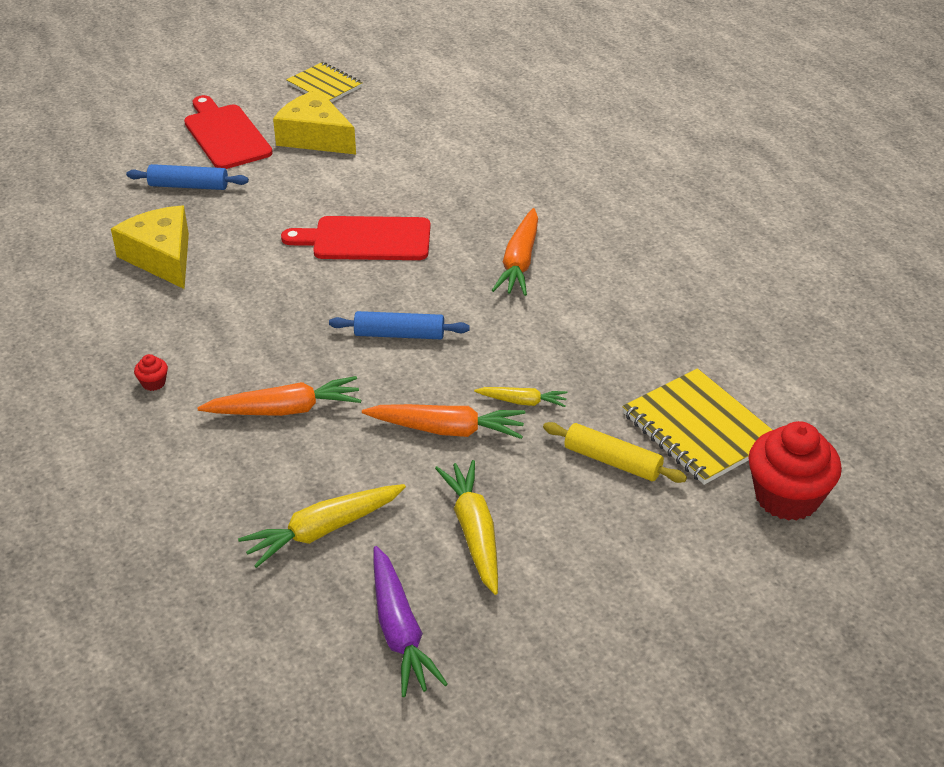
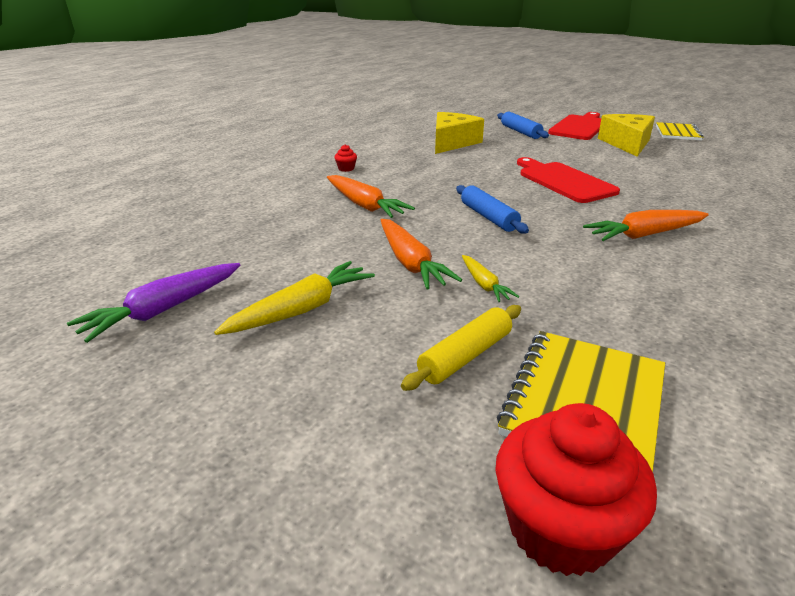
camera: 60 degrees right, 10 degrees down
yellow carrot [238,484,406,568] -> none
yellow rolling pin [543,422,687,483] -> yellow rolling pin turned 45 degrees clockwise [401,305,521,391]

